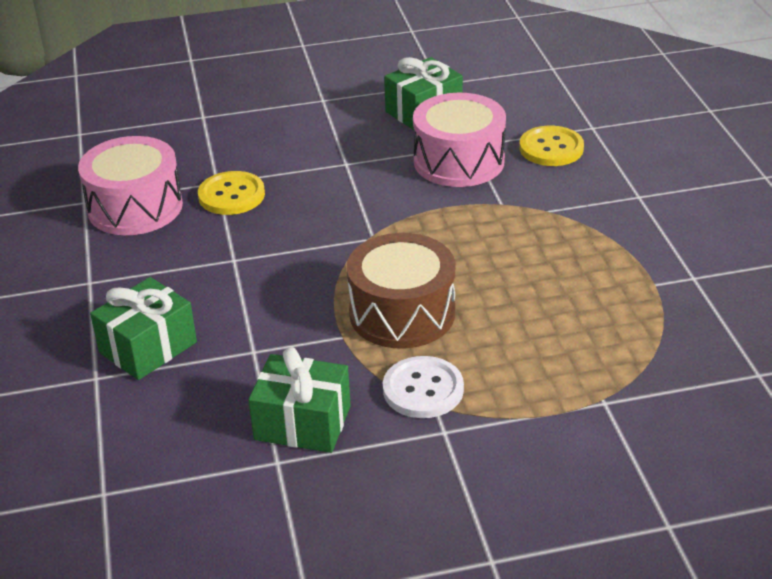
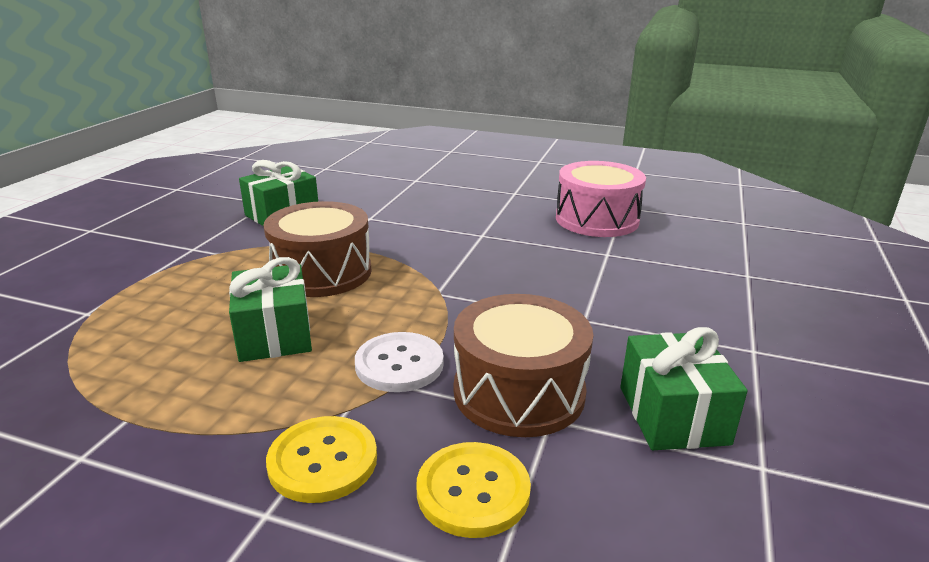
camera: 120 degrees right, 10 degrees down
green gift [90,277,197,380] -> green gift moved to [229,257,312,362]
yellow button [198,171,265,215] -> yellow button moved to [266,416,377,503]
white button [383,356,464,418] -> white button moved to [355,332,444,392]
pink drum [413,93,506,187] -> brown drum [454,294,593,437]

